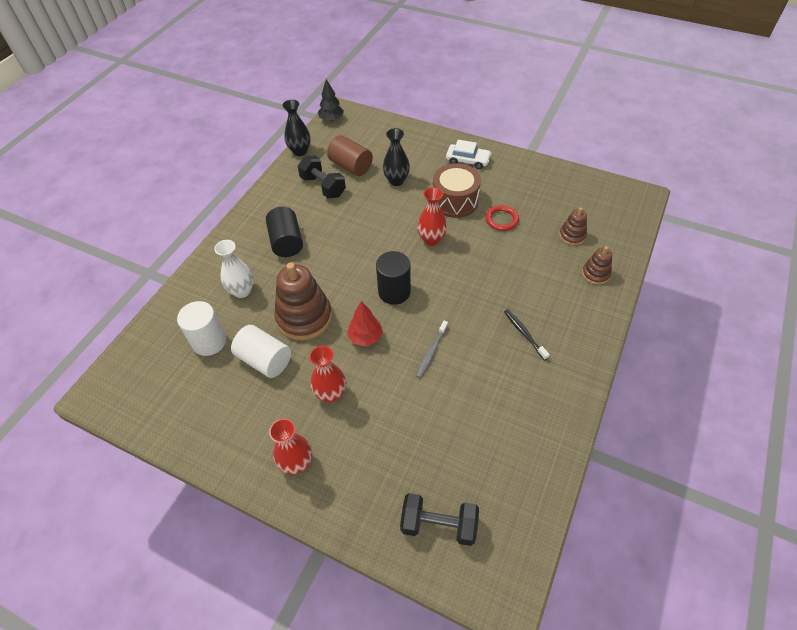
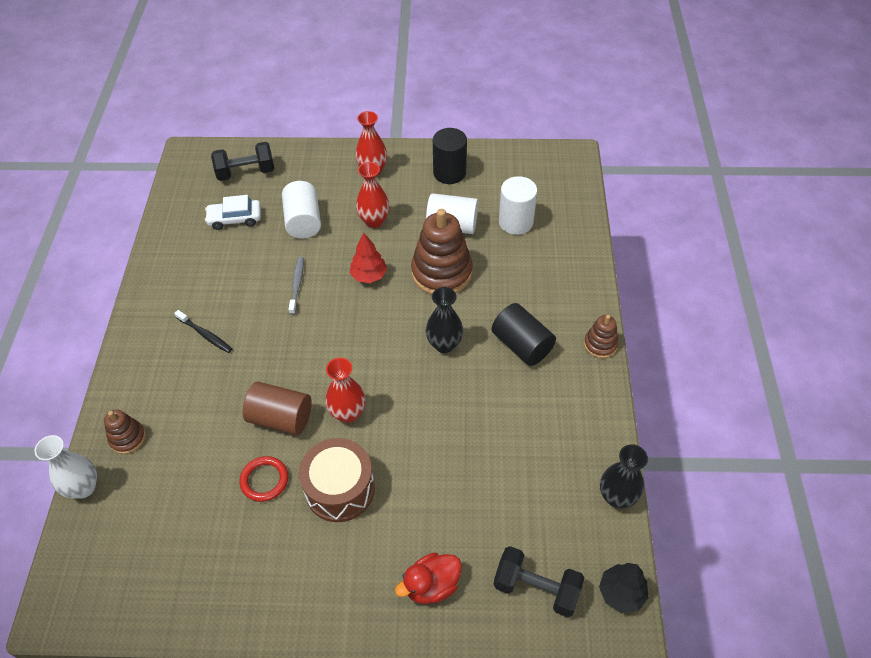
camera: 155 degrees right, 0 degrees up
white vase [214,240,254,298] -> white vase moved to [34,435,97,499]
black dumbbell [298,156,346,198] -> black dumbbell moved to [493,546,584,617]
brown cylinder [327,135,373,176] -> brown cylinder moved to [243,382,312,435]
black cylinder [376,251,411,305] -> black cylinder moved to [433,128,467,184]
black vase [383,128,410,186] -> black vase moved to [426,287,463,353]
white car [446,140,492,169] -> white car moved to [205,195,261,230]
brown stacking toy [559,207,587,245] -> brown stacking toy moved to [584,315,619,358]
none -> white cylinder [282,181,321,238]
none -> red duck [395,553,462,604]

